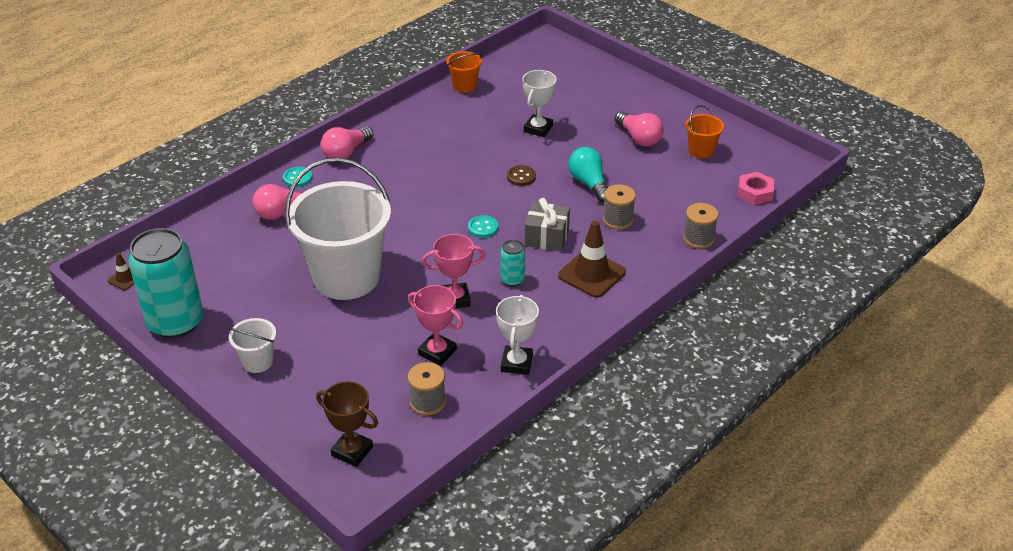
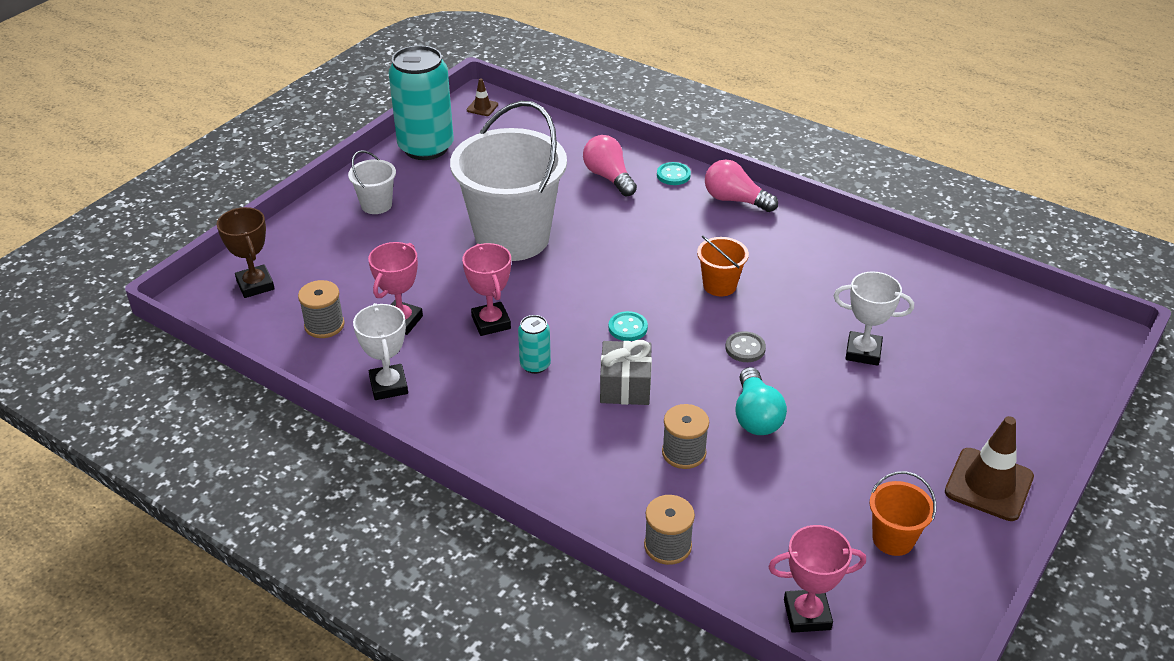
camera: 80 degrees right, 0 degrees up
brown trophy [316,381,378,467] -> brown trophy turned 45 degrees counterclockwise [217,207,275,298]
orange bucket [446,51,482,93] -> orange bucket moved to [697,235,749,296]
white trophy [496,295,539,375] -> white trophy turned 75 degrees clockwise [353,303,408,400]
brown button [507,165,536,186] -> grey button [725,331,766,362]
brown traffic cone [558,221,626,298] -> brown traffic cone moved to [945,416,1034,521]
turquoise light bulb [568,147,607,202] -> turquoise light bulb turned 120 degrees clockwise [735,367,787,435]
pink light bulb [615,111,664,146] -> none
pink nut [738,172,774,205] -> pink trophy [768,525,866,633]

